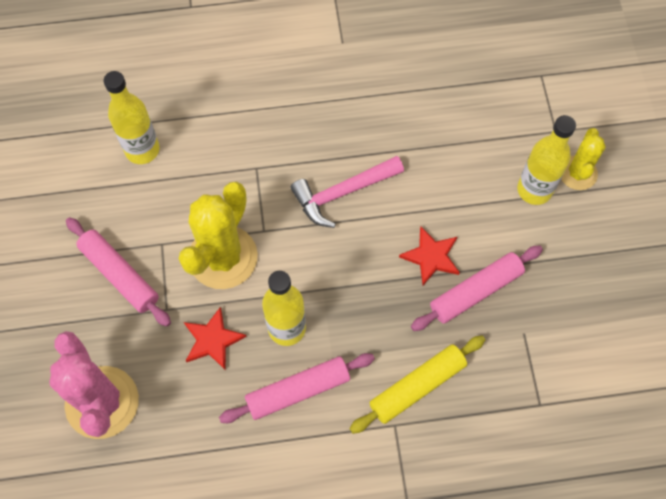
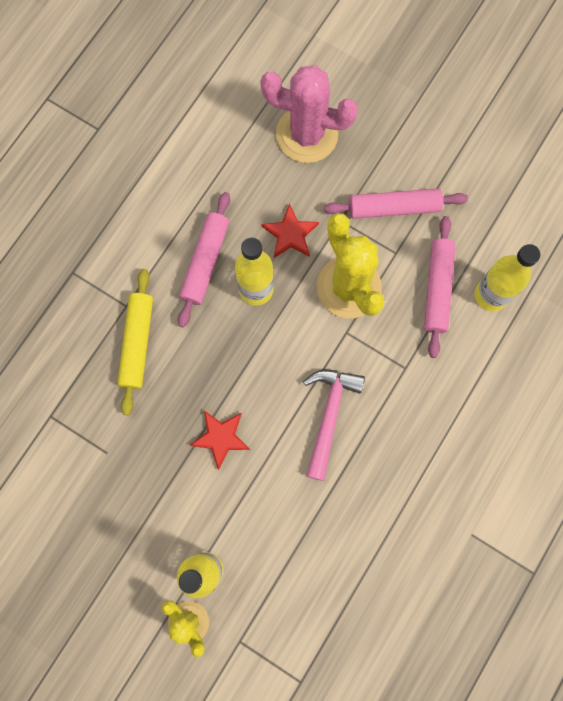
camera: 130 degrees right, 10 degrees up
pink rolling pin [411,245,543,331] -> pink rolling pin moved to [424,216,456,358]

